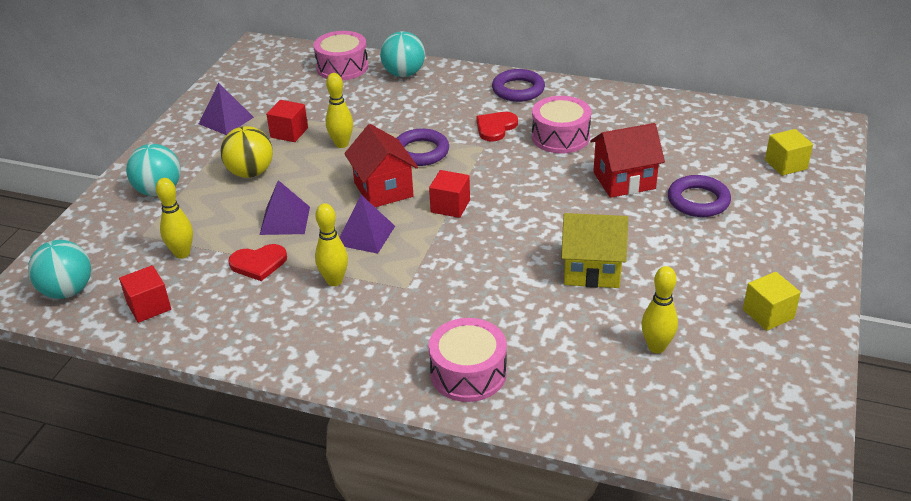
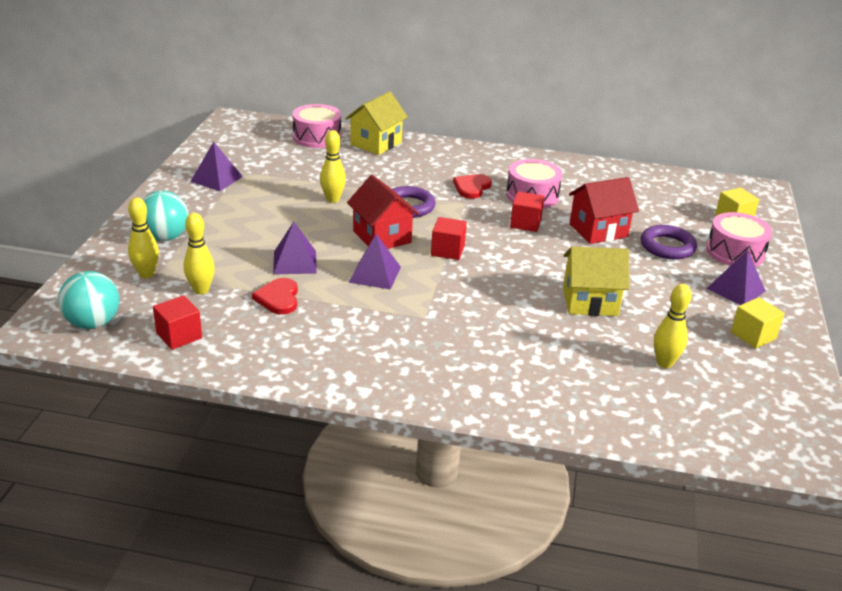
camera: 10 degrees left, 5 degrees down
yellow ball [220,126,273,178] -> none
red heart [229,244,287,281] -> red heart turned 105 degrees clockwise [252,278,298,315]
red cube [266,100,308,142] -> red cube moved to [510,191,544,232]
yellow bowling pin [315,203,348,286] -> yellow bowling pin moved to [128,197,159,278]
turquoise ball [380,31,425,77] -> yellow house [345,91,408,155]
pink drum [428,318,507,402] -> pink drum moved to [706,212,772,267]
purple ring [492,69,545,102] -> none
none -> purple pyramid [707,250,766,305]

